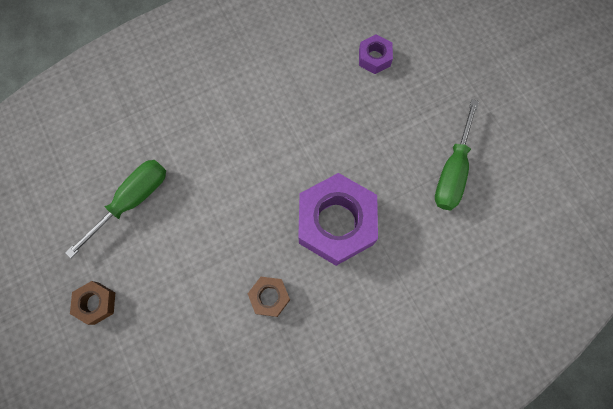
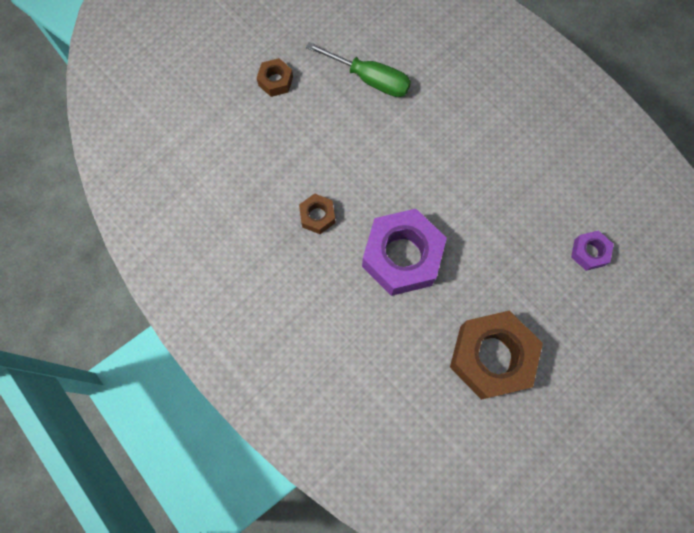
camera: 75 degrees right, 0 degrees up
green screwdriver [435,99,479,211] -> brown nut [450,311,543,400]

